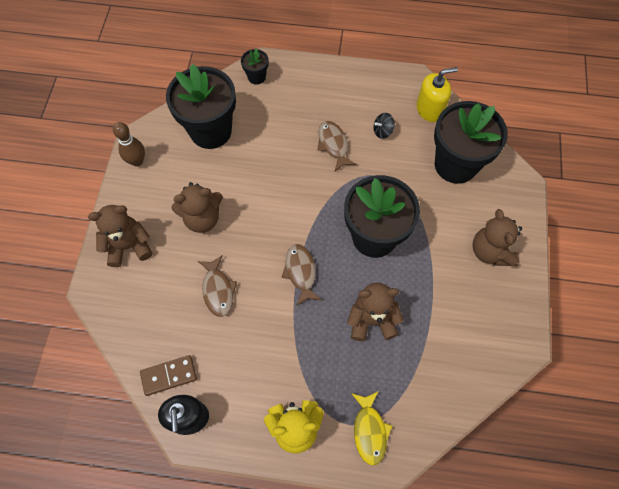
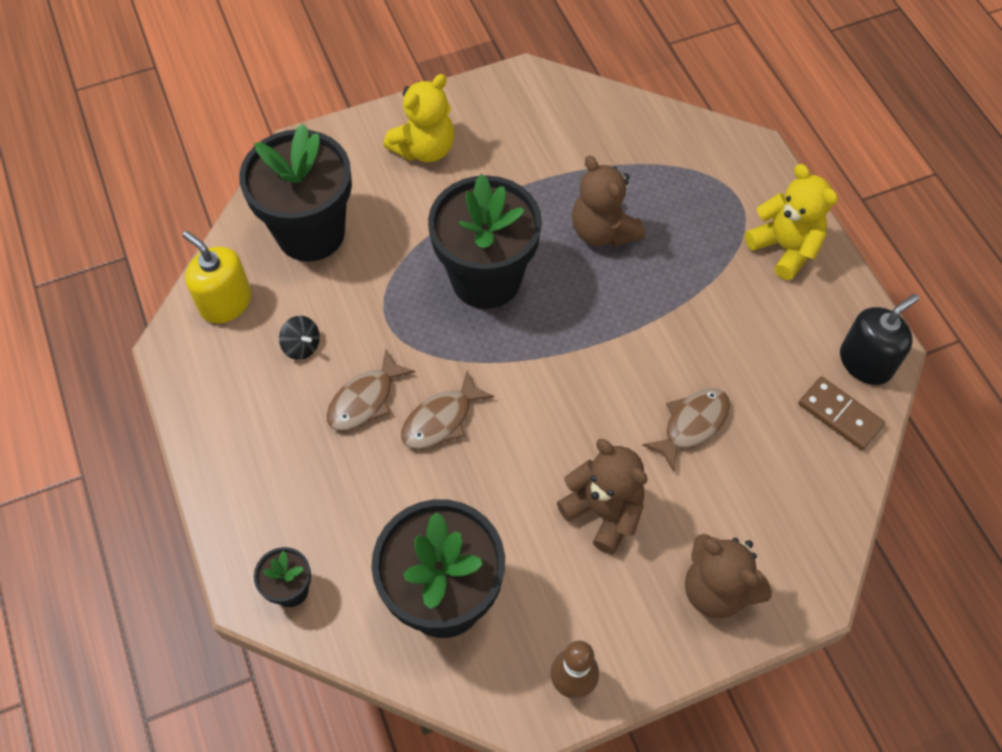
camera: 120 degrees left, 5 degrees down
brown fish [282,244,321,306] -> brown fish moved to [401,371,494,449]
yellow fish [351,391,392,465] -> none
brown teddy bear [473,209,522,266] -> yellow teddy bear [384,74,454,162]

